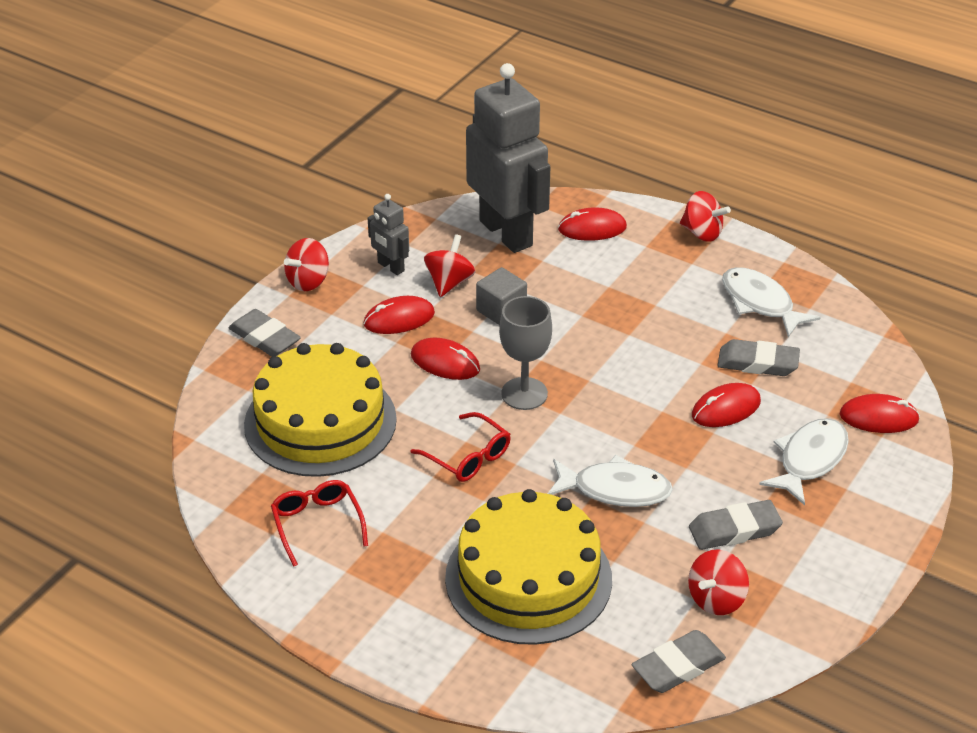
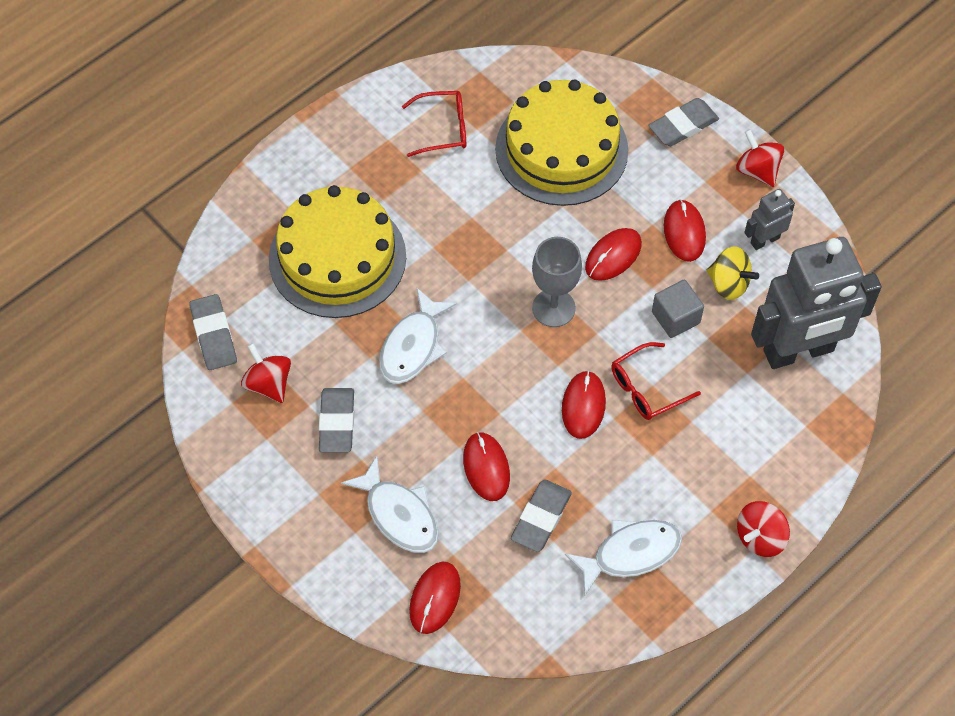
camera: 105 degrees right, 20 degrees up
red glasses [411,412,511,482] -> red glasses moved to [611,342,701,420]
red spinning top [424,234,475,297] -> yellow spinning top [706,246,759,300]
red mouse [558,208,627,241] -> red mouse moved to [562,371,606,439]

